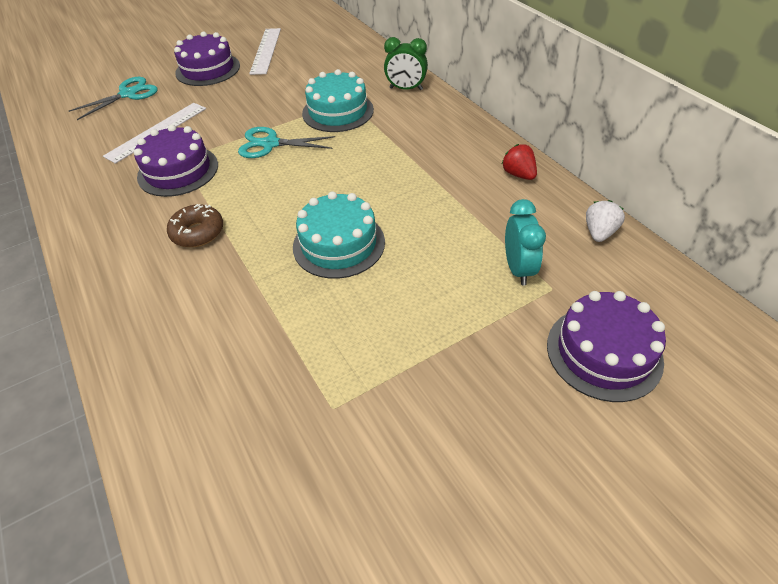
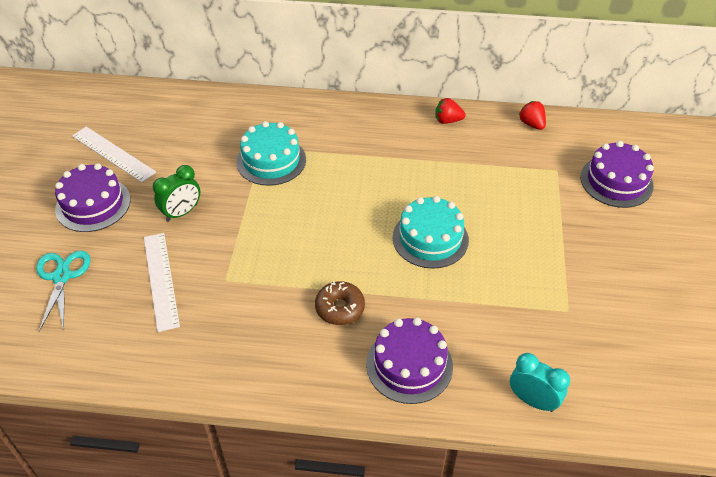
camera: 55 degrees left, 0 degrees up
purple cake [134,125,218,197] -> purple cake moved to [366,317,453,404]
turquoise scissors [238,127,335,158] -> none
green clock [384,37,428,90] -> green clock moved to [153,165,200,221]
turquoise clock [505,199,546,285] -> turquoise clock moved to [510,353,570,412]
white strawberry [586,200,625,242] -> red strawberry [519,101,546,130]

